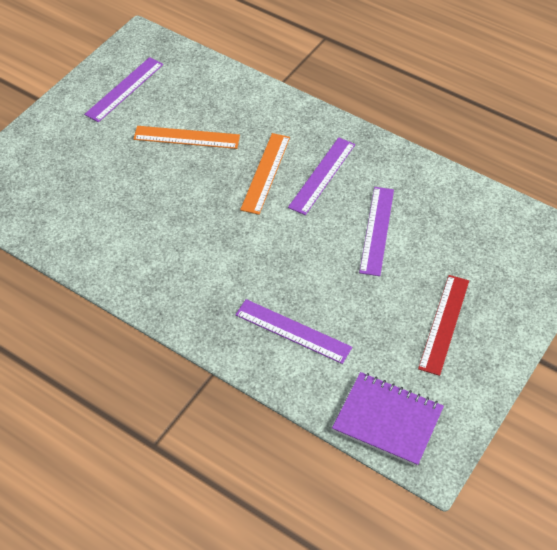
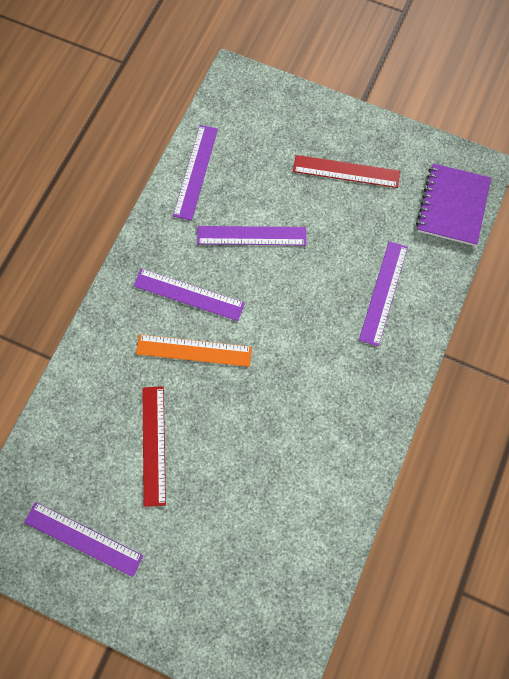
camera: 100 degrees left, 20 degrees up
orange ruler [133,126,240,149] -> red ruler [142,386,166,507]
none -> purple ruler [173,125,218,220]

